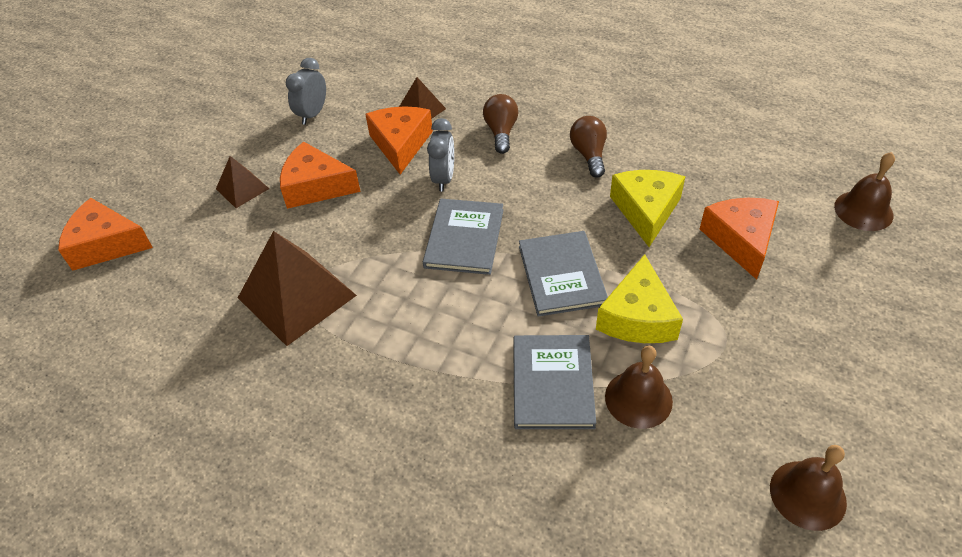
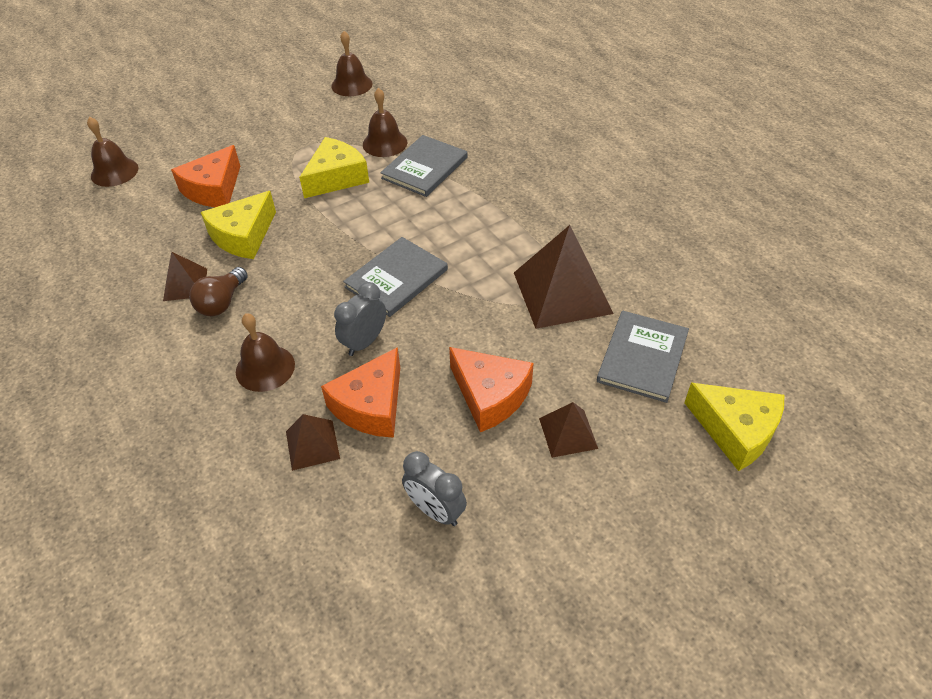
camera: 150 degrees left, 0 degrees up
orange cheese [58,198,153,271] -> yellow cheese [684,383,784,471]
grey clock [286,58,326,125] -> grey clock turned 75 degrees clockwise [402,451,467,526]
brown light bulb [483,94,518,154] -> brown bell [236,313,295,392]
grey book [519,231,608,317] -> grey book moved to [597,311,689,403]
none -> brown pyramid [163,252,207,301]

